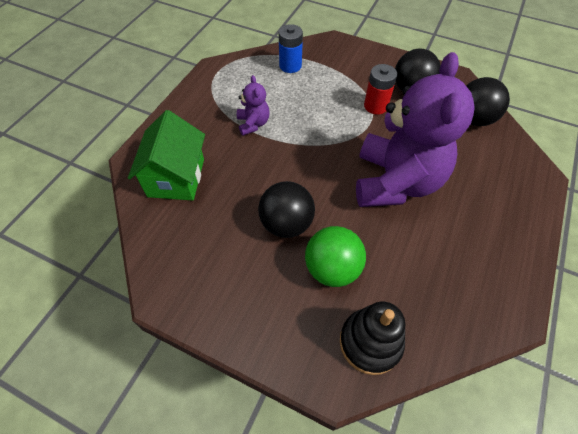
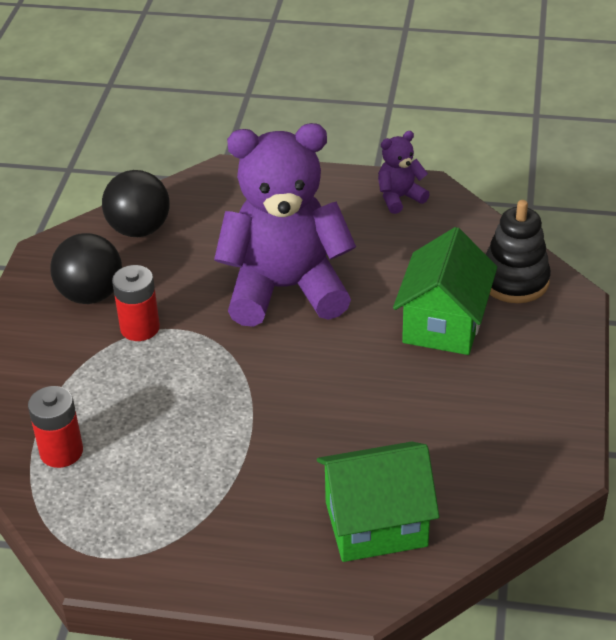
camera: 105 degrees left, 15 degrees down
purple teddy bear [237,75,270,136] -> purple teddy bear moved to [378,131,430,214]
black ball [258,181,315,238] -> none
blue battery [279,24,303,73] -> red battery [28,386,83,468]
green ball [305,226,366,287] -> green house [393,227,497,355]

